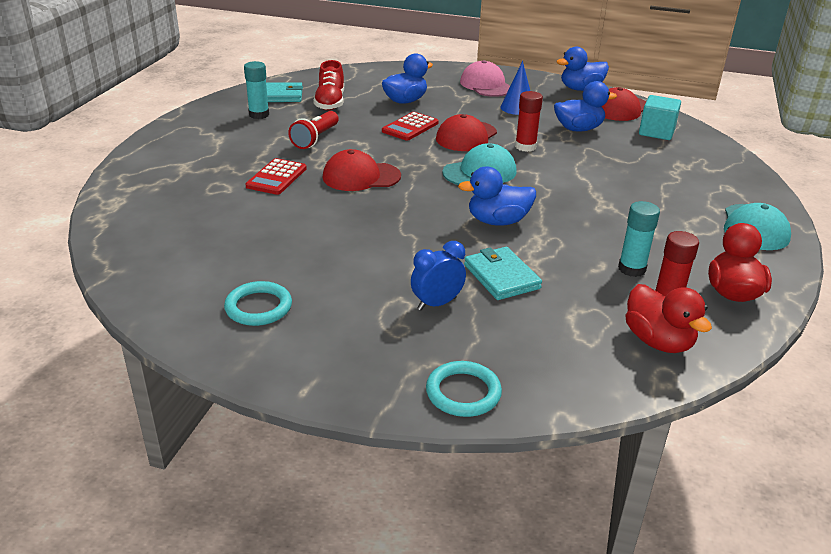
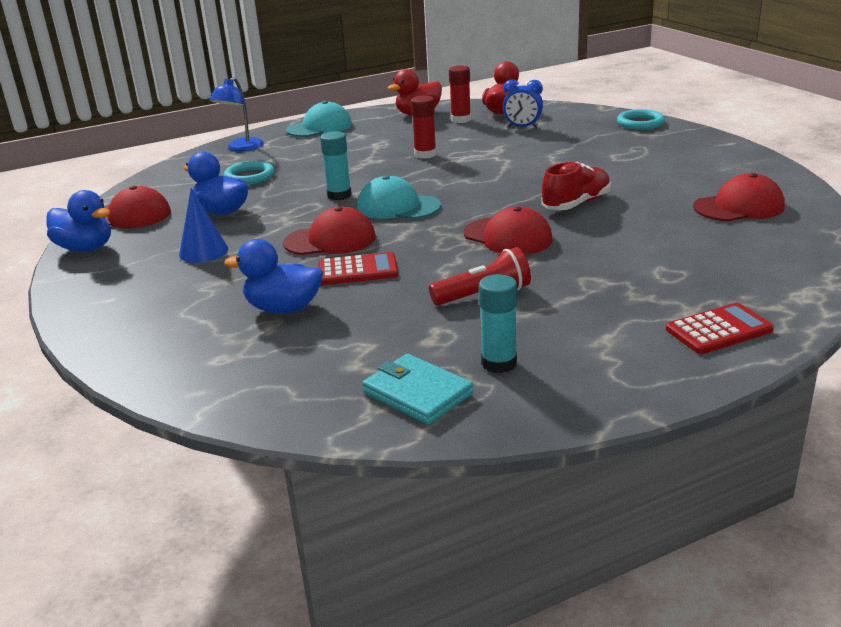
camera: 130 degrees left, 5 degrees down
turquoise ring [224,281,292,326] -> turquoise ring moved to [223,161,275,185]
red calculator [245,158,307,195] -> red calculator moved to [666,303,774,354]
red shoe [314,60,344,110] -> red shoe moved to [541,162,611,210]
blue clock [411,241,466,310] -> blue clock moved to [503,79,543,128]
blue duck [458,167,536,226] -> none
pink cap [460,60,510,97] -> none
turquoise wallet [464,247,542,300] -> none
red glue stick [515,91,543,152] -> red glue stick moved to [411,96,437,159]
turquoise glue stick [618,201,660,277] -> turquoise glue stick moved to [320,131,352,200]
turquoise cube [639,95,681,140] -> none
none -> blue lamp [209,77,264,151]
none -> red cap [693,173,785,221]

